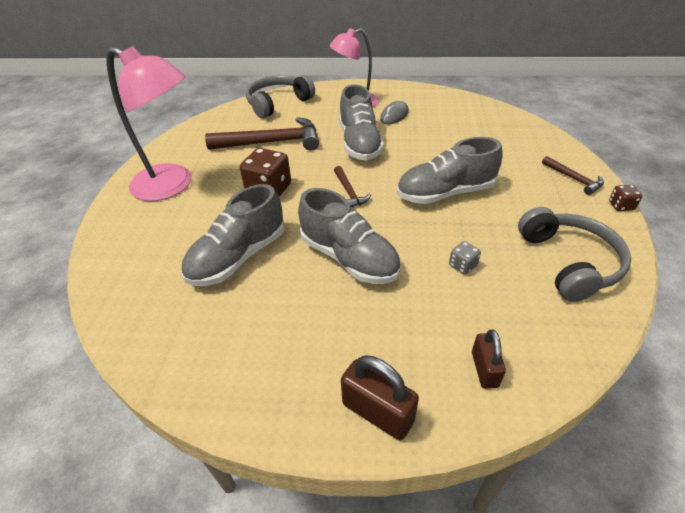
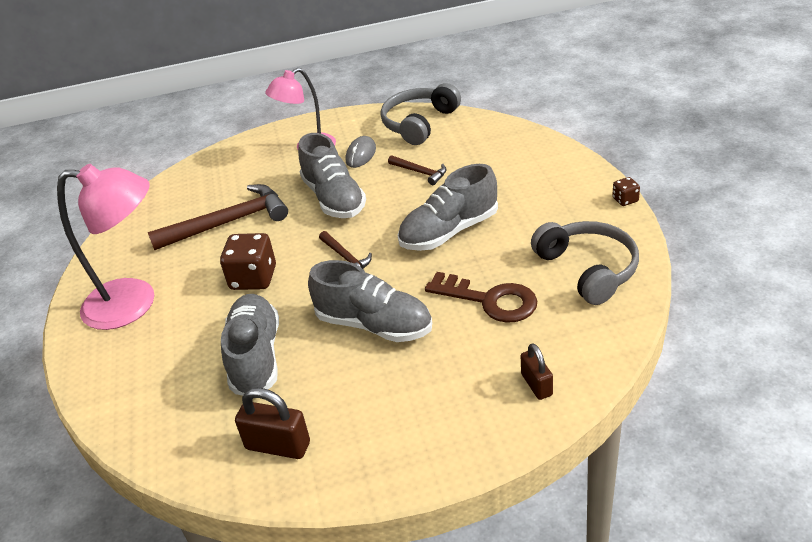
camera: 15 degrees left, 5 degrees down
grey shoe [181,184,285,286] -> grey shoe turned 150 degrees clockwise [221,294,279,396]
grey headphones [246,75,315,118] -> grey headphones moved to [381,83,461,145]
brown padlock [341,355,419,440] -> brown padlock moved to [235,388,310,459]
grey dice [449,241,481,275] -> brown key [425,272,537,323]
brown hammer [542,156,604,195] -> brown hammer moved to [388,155,447,185]

